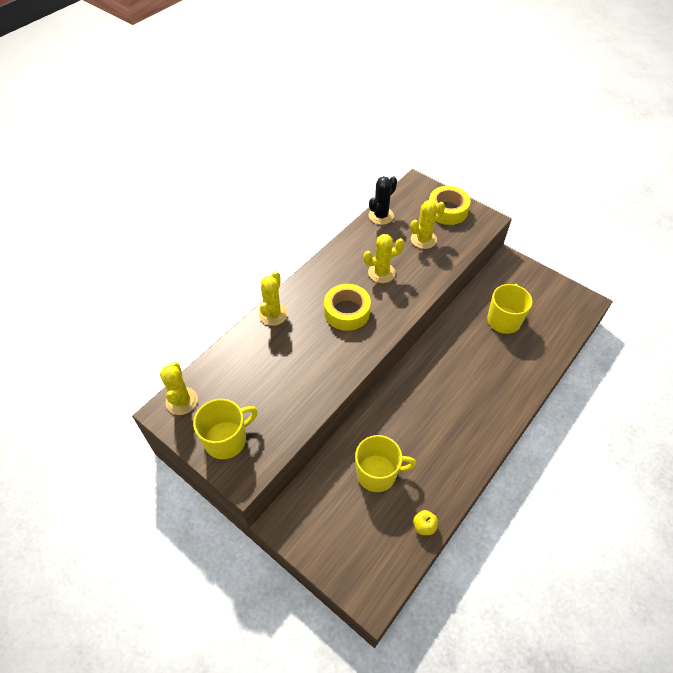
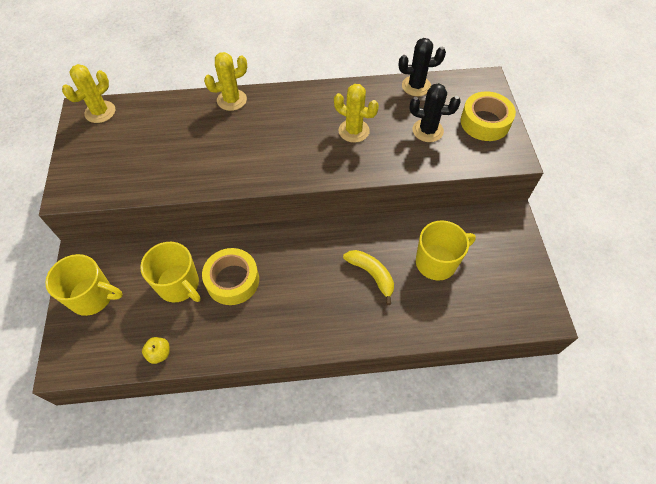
camera: 45 degrees right, 5 degrees up
yellow mug [193,399,258,459] -> yellow mug moved to [45,254,123,316]
yellow tape [324,284,371,331] -> yellow tape moved to [202,248,259,305]
yellow cactus [410,200,445,249] -> black cactus [409,83,461,142]
none -> yellow banana [343,250,394,305]

